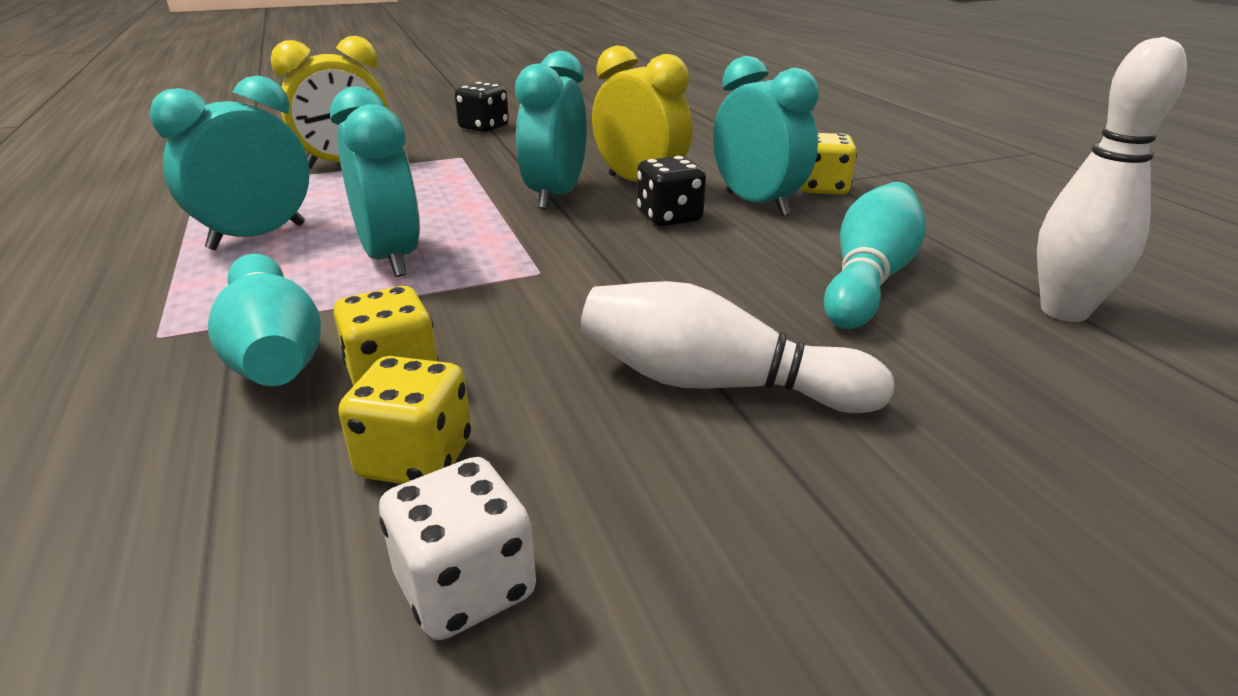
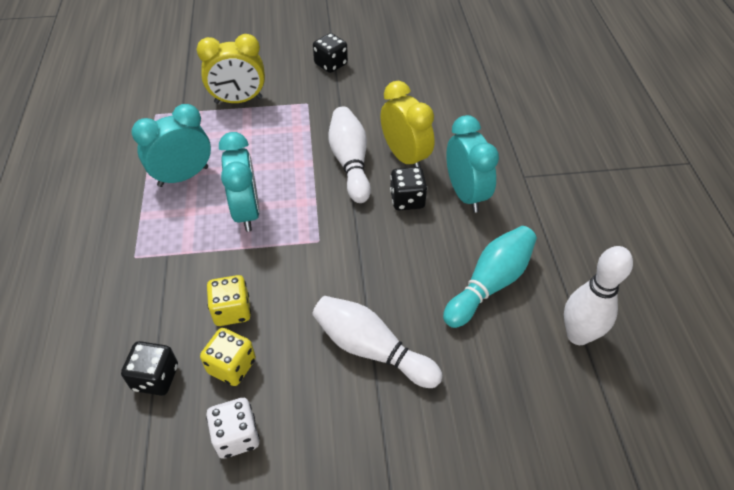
camera: 15 degrees right, 20 degrees up
turquoise bowling pin [208,254,321,386] -> none
turquoise clock [515,51,587,209] -> white bowling pin [329,106,371,203]
yellow dice [800,133,857,194] -> none
none -> black dice [121,341,178,396]

